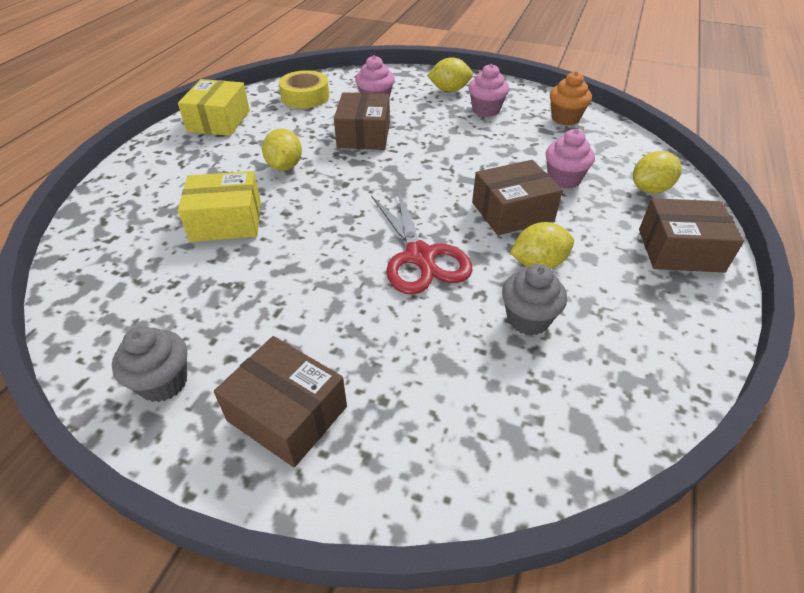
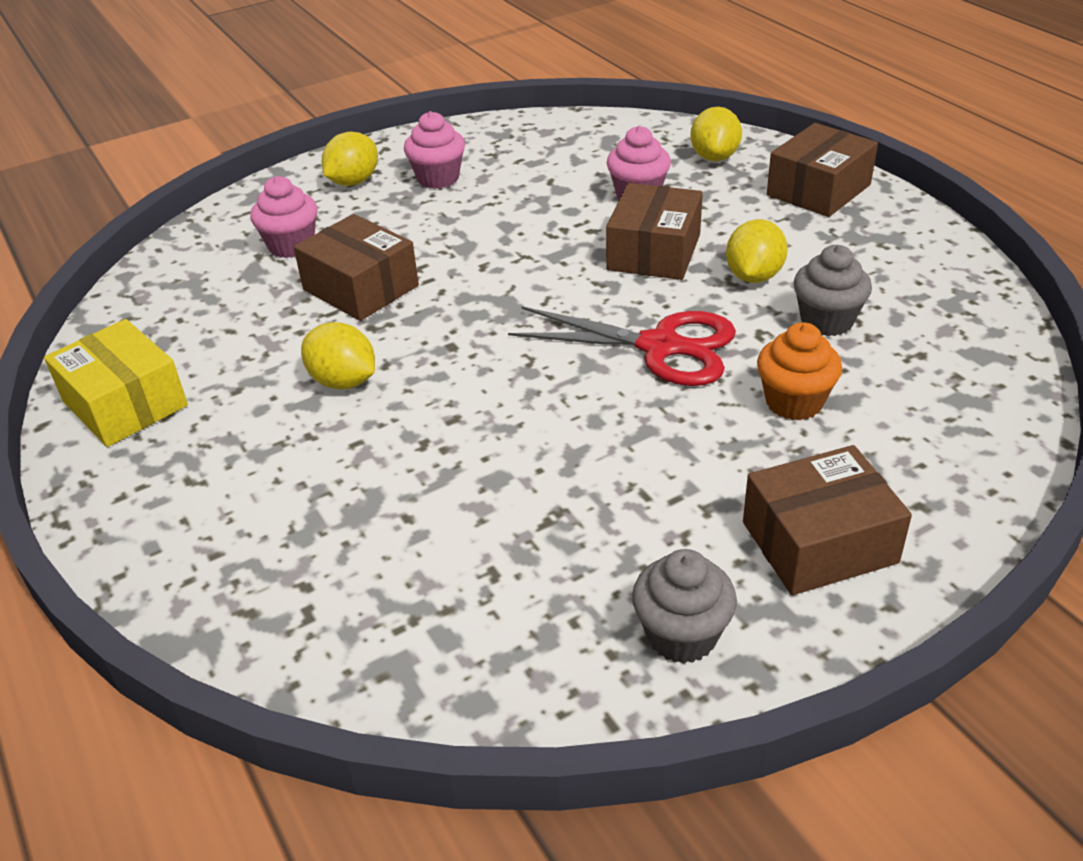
camera: 50 degrees left, 5 degrees down
yellow box [178,171,261,242] -> none
yellow tape [279,70,329,108] -> none
orange cupcake [550,71,592,125] -> orange cupcake moved to [757,322,842,420]

